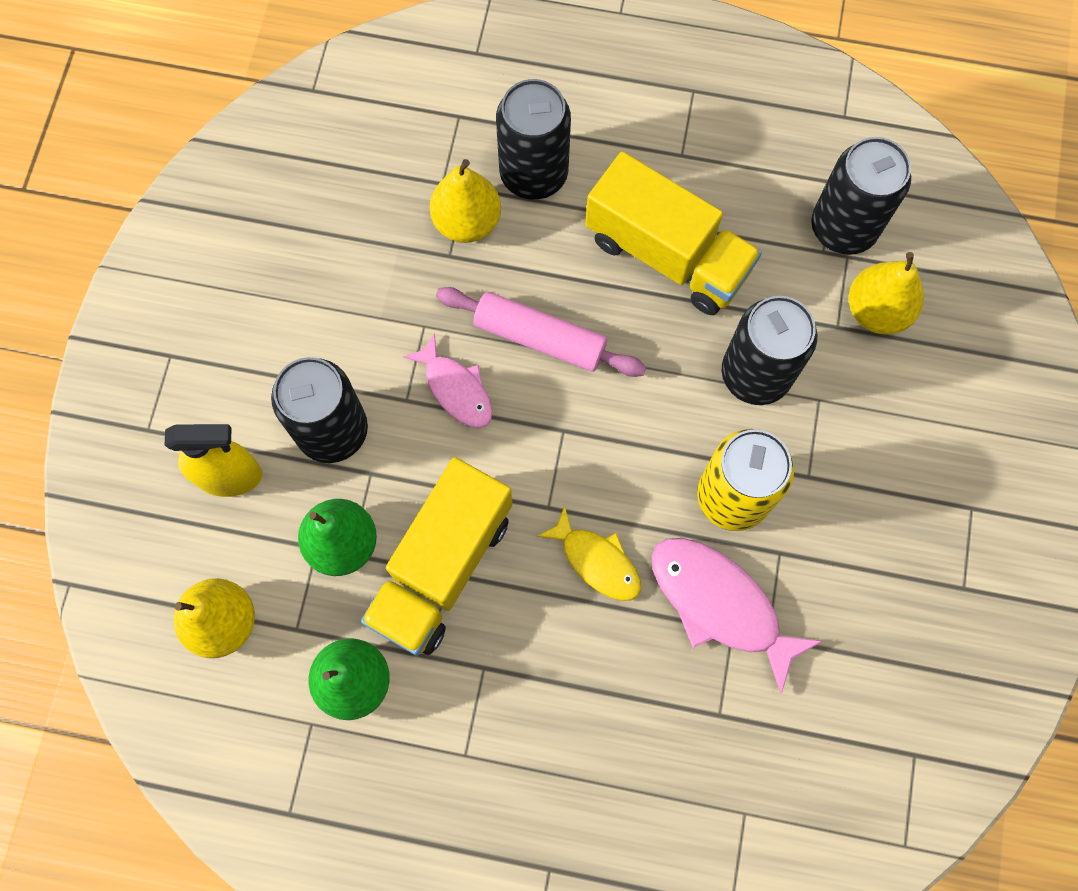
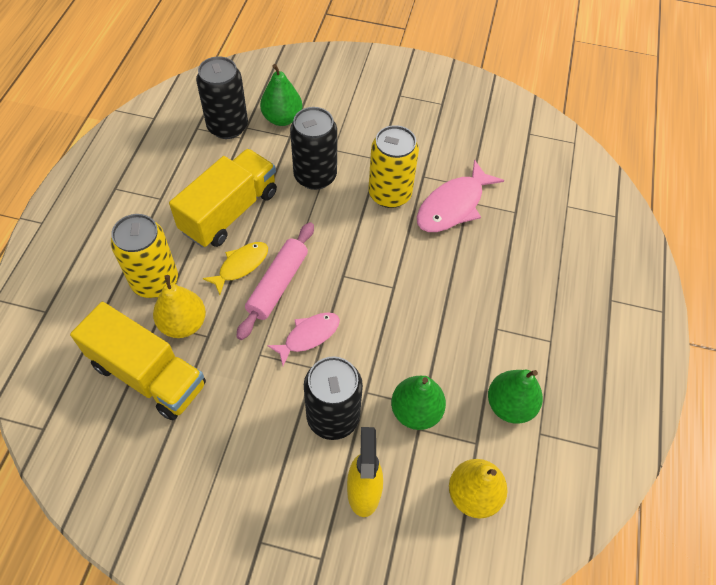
camera: 90 degrees left, 15 degrees down
yellow truck [361,457,513,656] -> yellow truck moved to [70,302,206,420]
black can [496,79,571,200] -> yellow can [111,214,178,298]
yellow fish [537,506,641,601] -> yellow fish moved to [203,242,268,295]
yellow pear [849,252,924,334] -> green pear [260,64,302,126]

